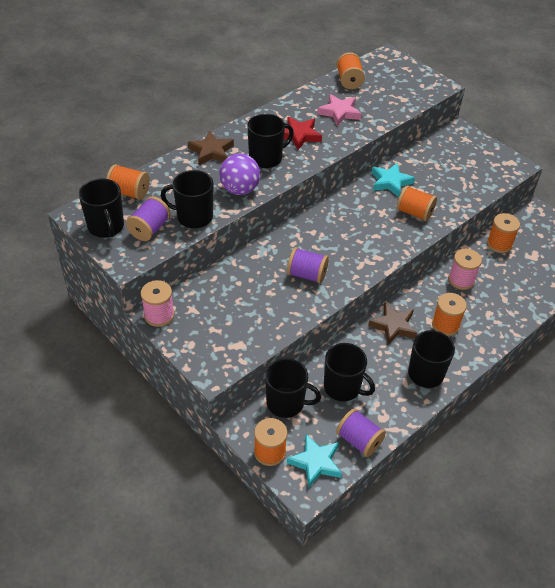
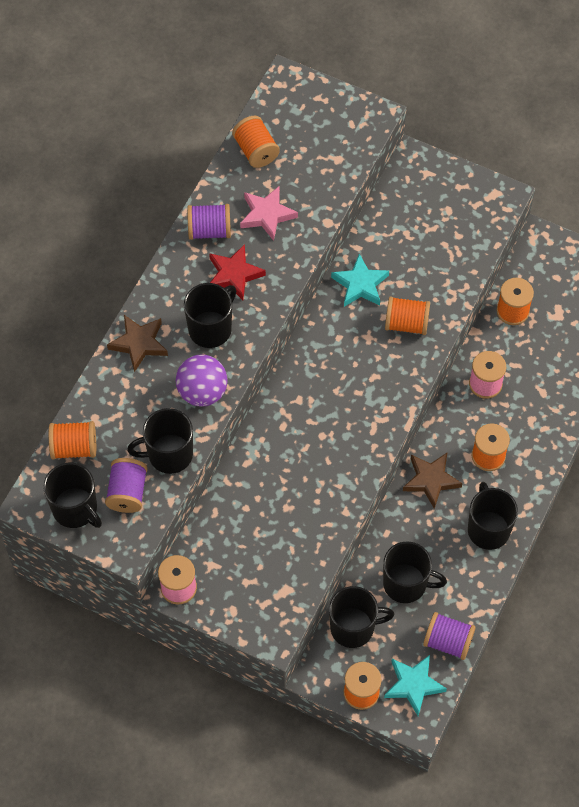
camera: 20 degrees left, 15 degrees up
purple spool [287,247,329,284] -> purple spool moved to [187,204,231,240]

